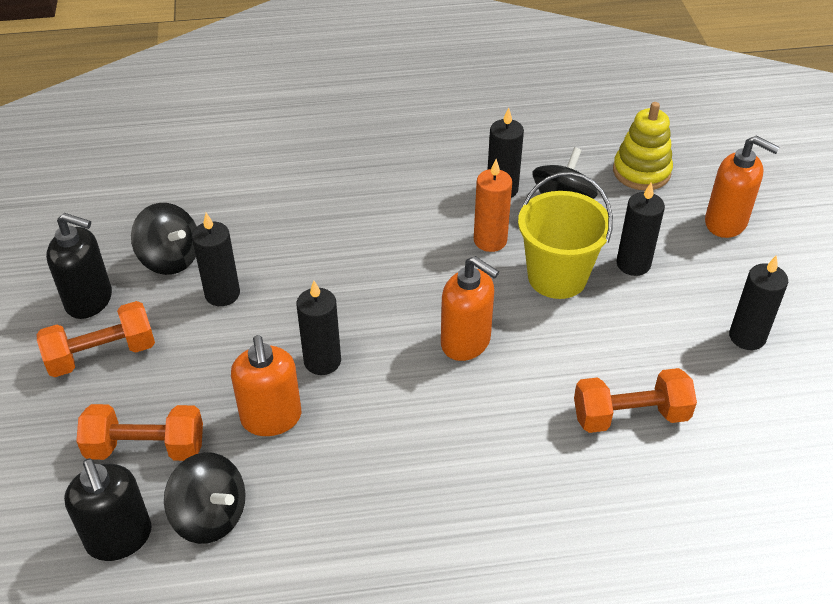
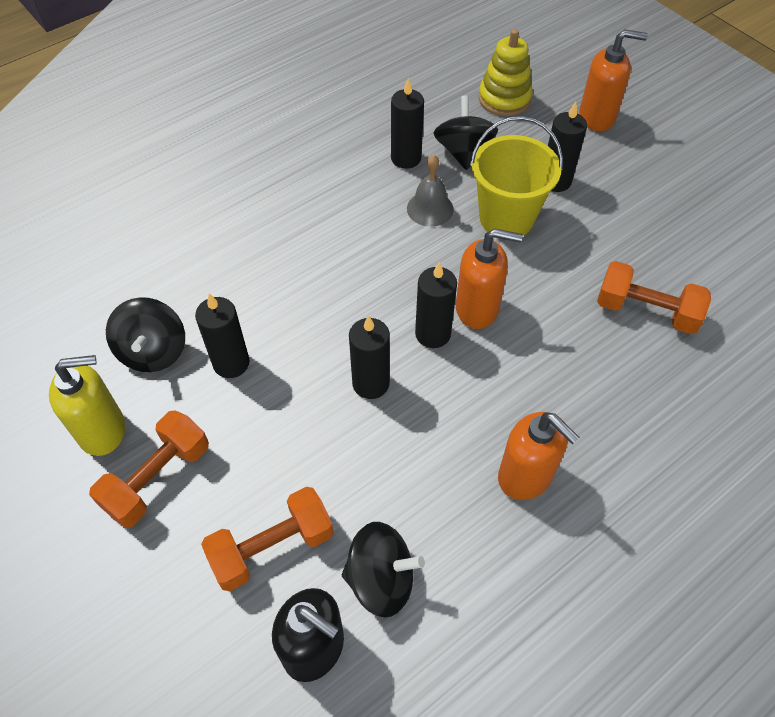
camera: 30 degrees left, 10 degrees up
black soap dispenser [46,213,112,319] -> yellow soap dispenser [49,355,125,456]
black spinning top [131,203,197,275] -> black spinning top turned 75 degrees clockwise [106,297,185,372]
orange soap dispenser [231,335,301,436] -> orange soap dispenser moved to [498,412,579,500]
orange candle [474,159,512,252] -> grey bell [407,155,454,227]
orange dumbbell [574,368,697,433] -> orange dumbbell turned 60 degrees clockwise [597,261,711,334]
black candle [729,255,788,350] -> black candle moved to [415,262,457,348]

